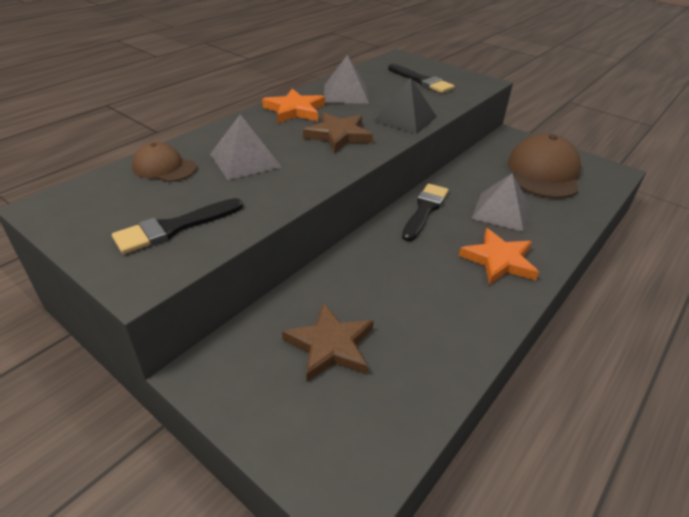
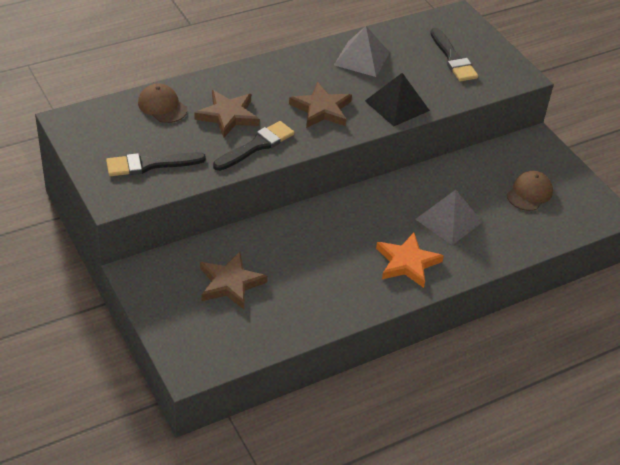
camera: 20 degrees right, 5 degrees up
grey pyramid [210,114,281,180] -> brown star [194,90,260,137]
orange star [262,89,325,123] -> none
black brush [402,184,449,241] -> black brush moved to [213,121,295,171]
brown cap [508,133,581,199] -> brown cap [507,171,553,211], size x0.54

